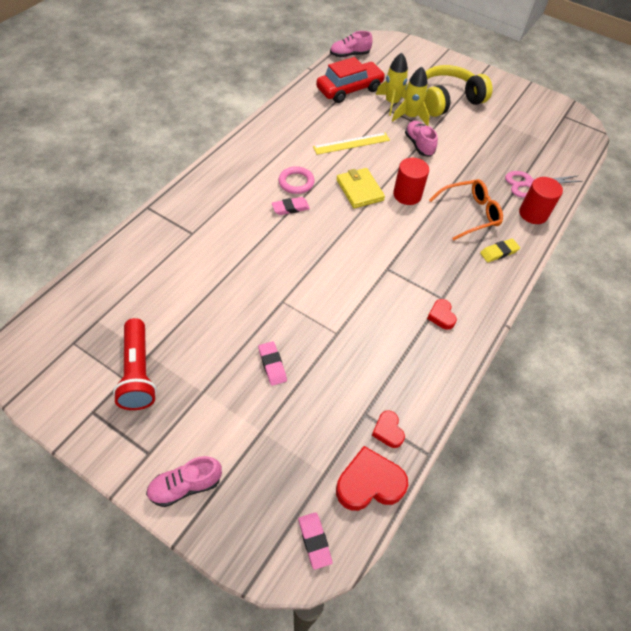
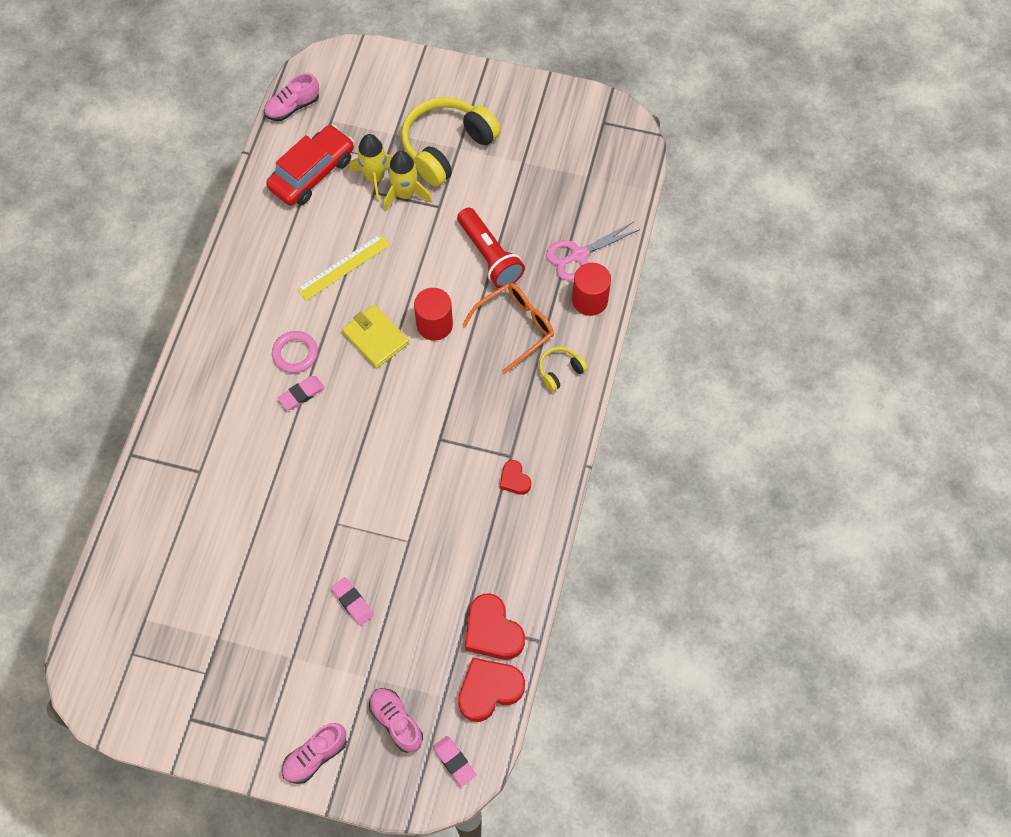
camera: 15 degrees left, 10 degrees up
red flashlight [113,318,157,410] -> red flashlight moved to [457,208,525,288]
red heart [372,410,405,448] -> red heart [465,594,525,660], size x1.82
pink shoe [405,121,438,157] -> pink shoe moved to [369,688,423,753]
yellow eraser [480,238,520,262] -> yellow headphones [539,347,588,392]

